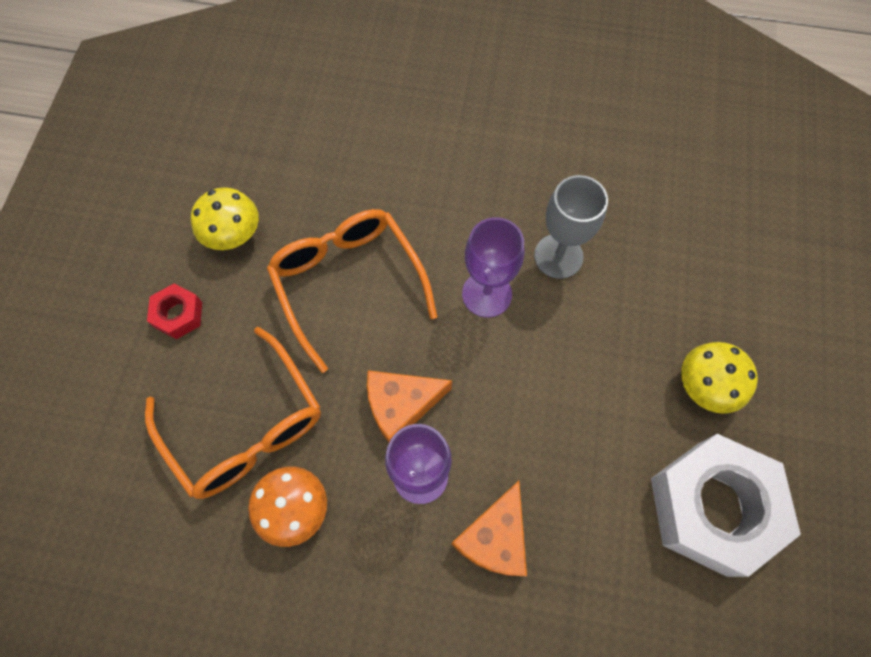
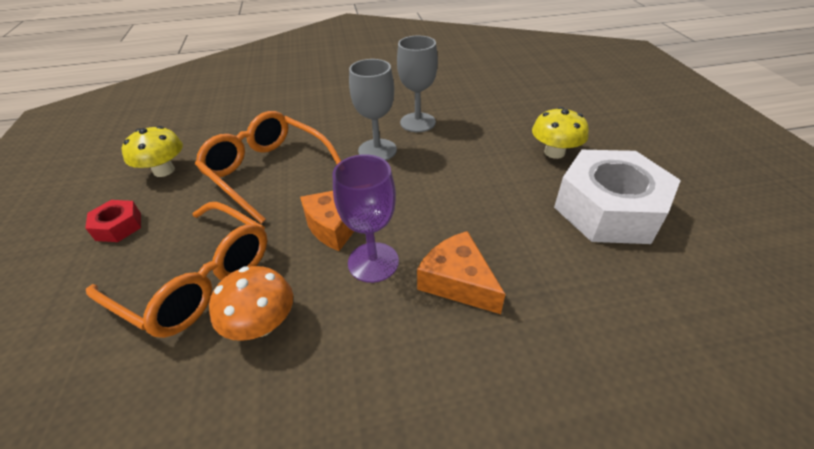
camera: 20 degrees left, 25 degrees down
orange cheese [451,481,527,576] -> orange cheese turned 135 degrees clockwise [417,231,505,314]
purple goblet [462,217,524,317] -> grey goblet [349,59,397,160]

